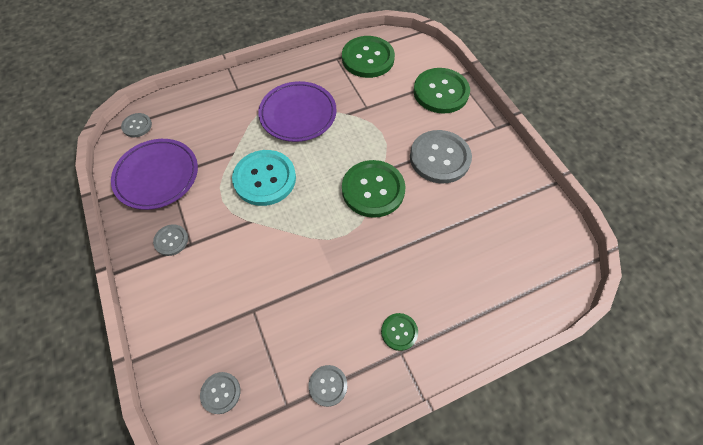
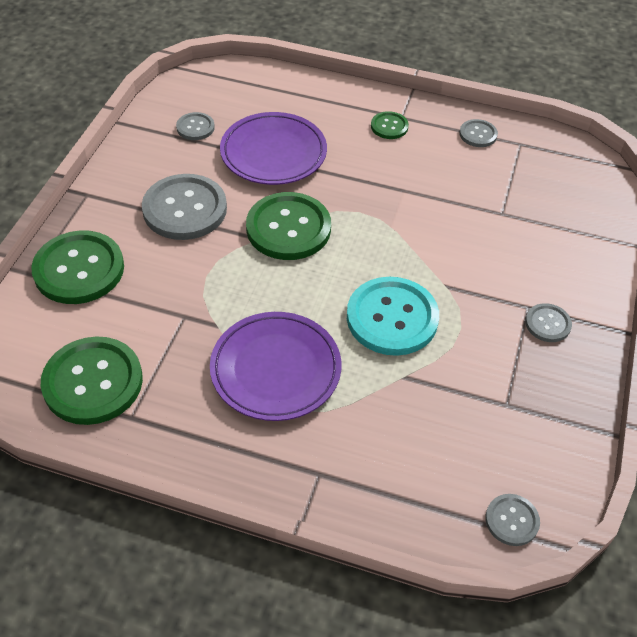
camera: 140 degrees left, 10 degrees down
purple plate [111,139,198,210] -> purple plate moved to [220,112,327,185]
grey button [200,372,241,414] -> grey button moved to [176,112,215,140]

